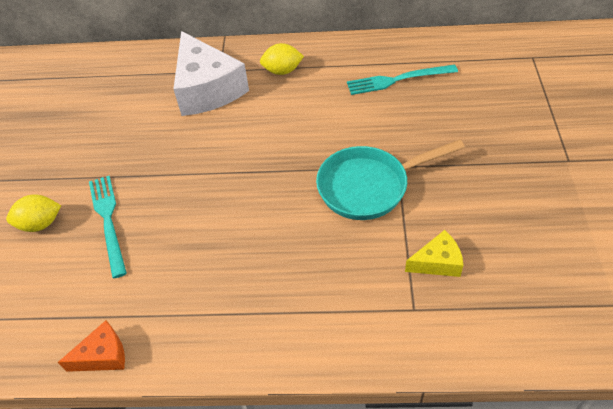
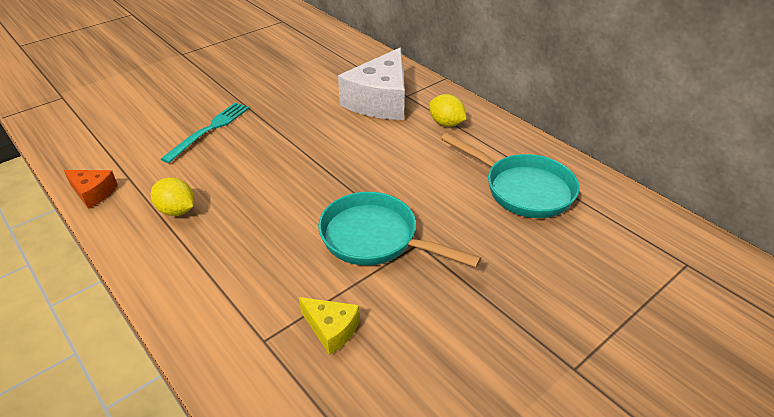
camera: 45 degrees right, 10 degrees down
yellow lemon [6,194,61,232] -> yellow lemon moved to [151,177,194,216]
turquoise fork [347,65,458,95] -> turquoise pan [441,133,580,218]

